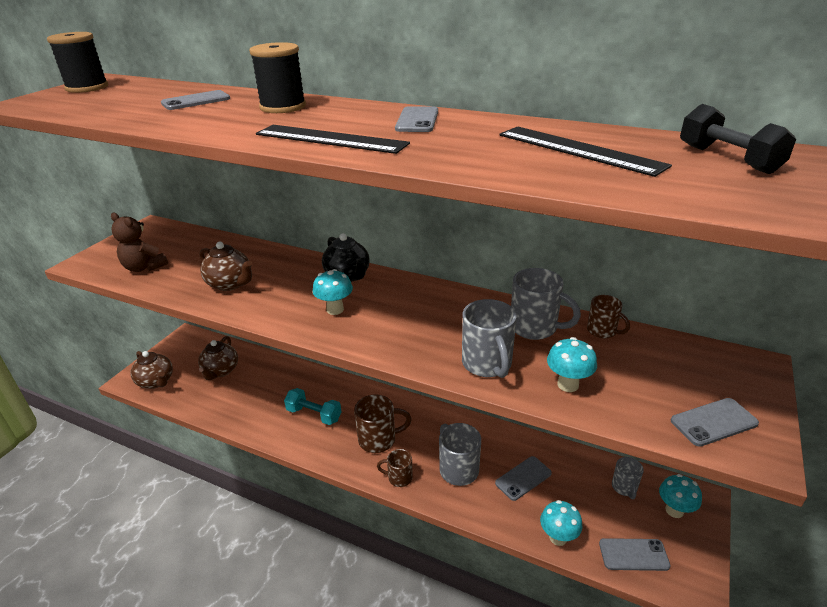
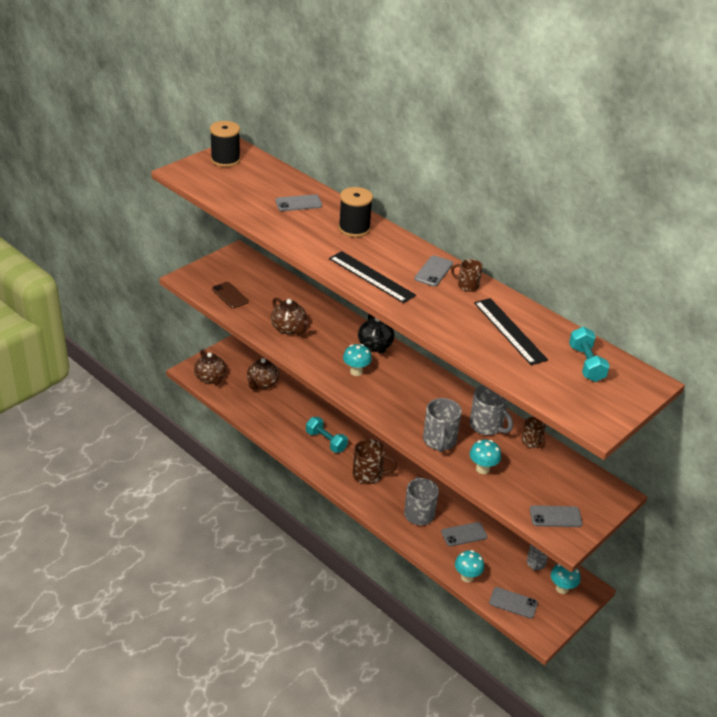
camera: 15 degrees right, 5 degrees up
brown teddy bear [111,213,168,272] -> brown phone [212,282,249,309]
brown mug [377,449,413,487] -> brown mug moved to [451,259,483,292]
black dumbbell [680,104,796,174] -> turquoise dumbbell [569,327,610,382]

